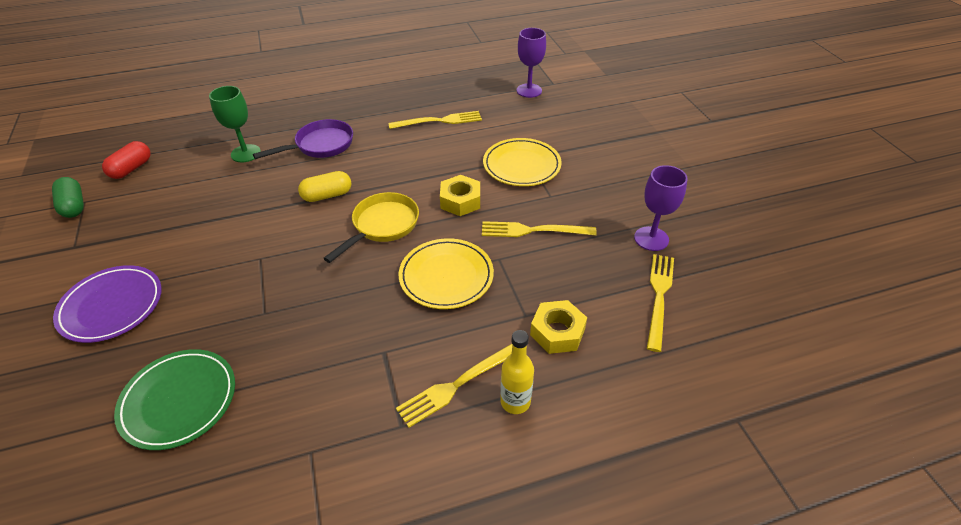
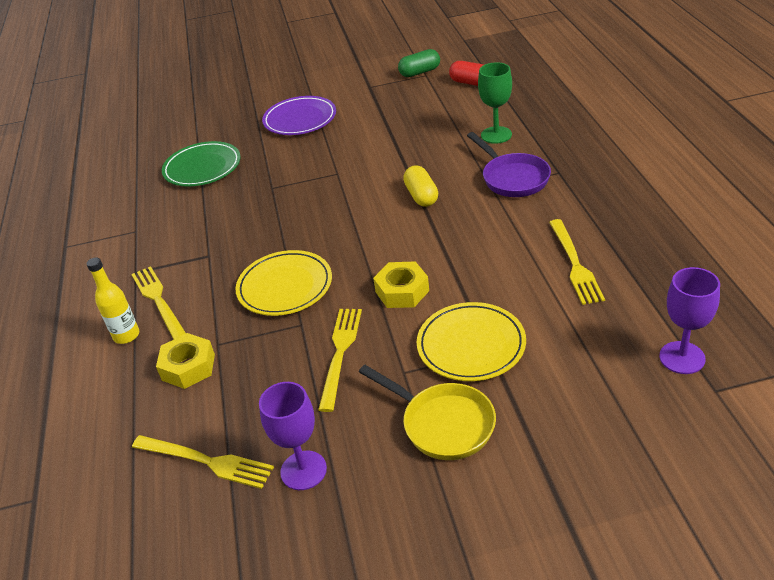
camera: 100 degrees right, 5 degrees down
yellow pan [323,192,419,263] -> yellow pan moved to [359,365,496,460]

